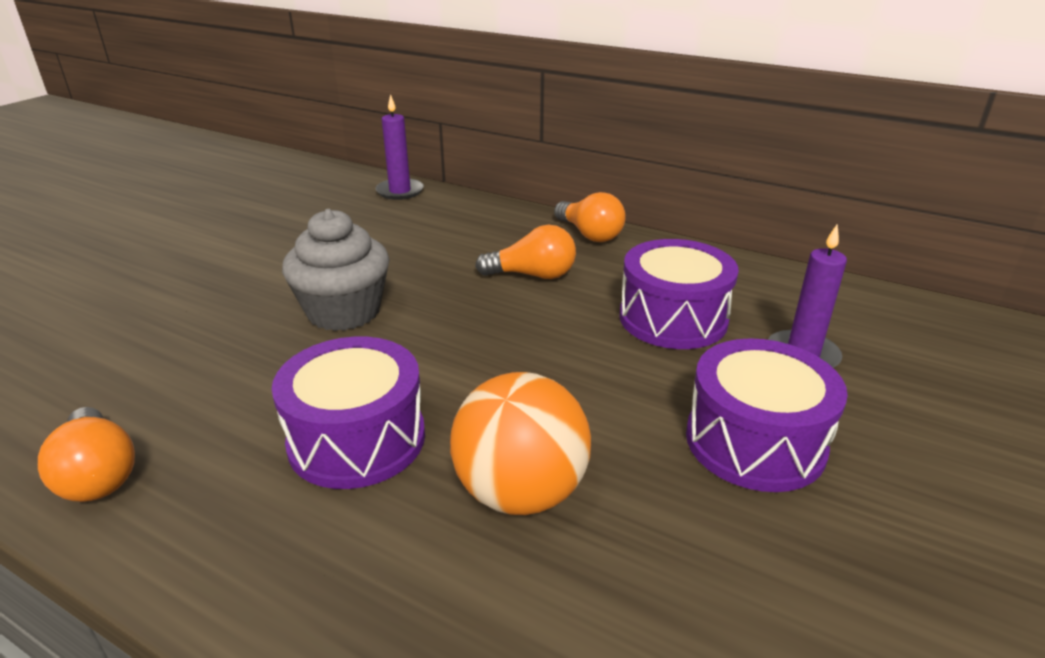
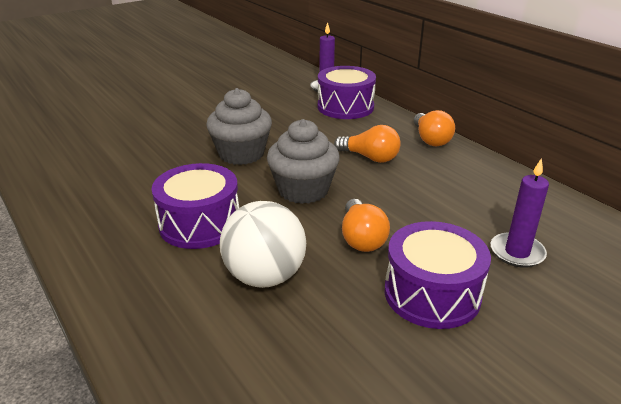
camera: 25 degrees right, 0 degrees up
orange light bulb [38,407,135,502] -> orange light bulb moved to [342,199,390,252]
orange ball [450,372,591,515] -> white ball [220,201,306,288]
purple drum [619,239,739,349] -> purple drum moved to [318,66,376,119]
none -> grey cupcake [267,119,340,204]

